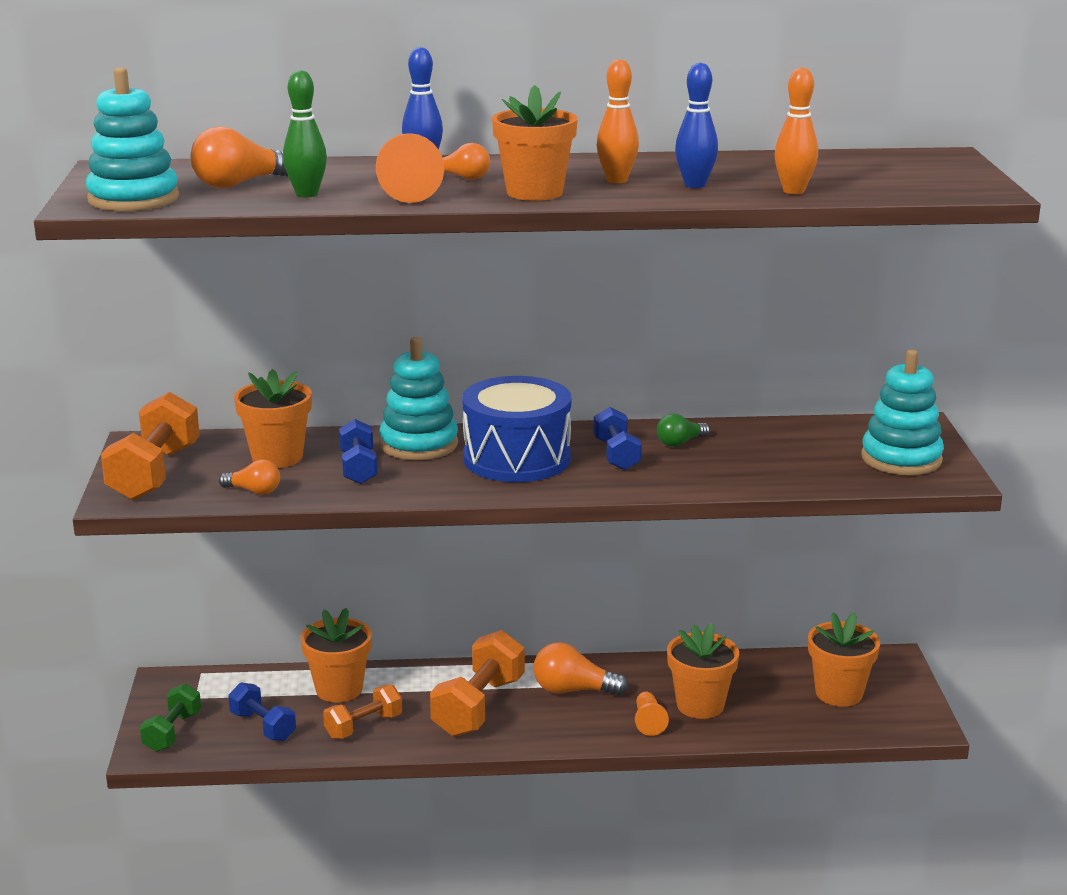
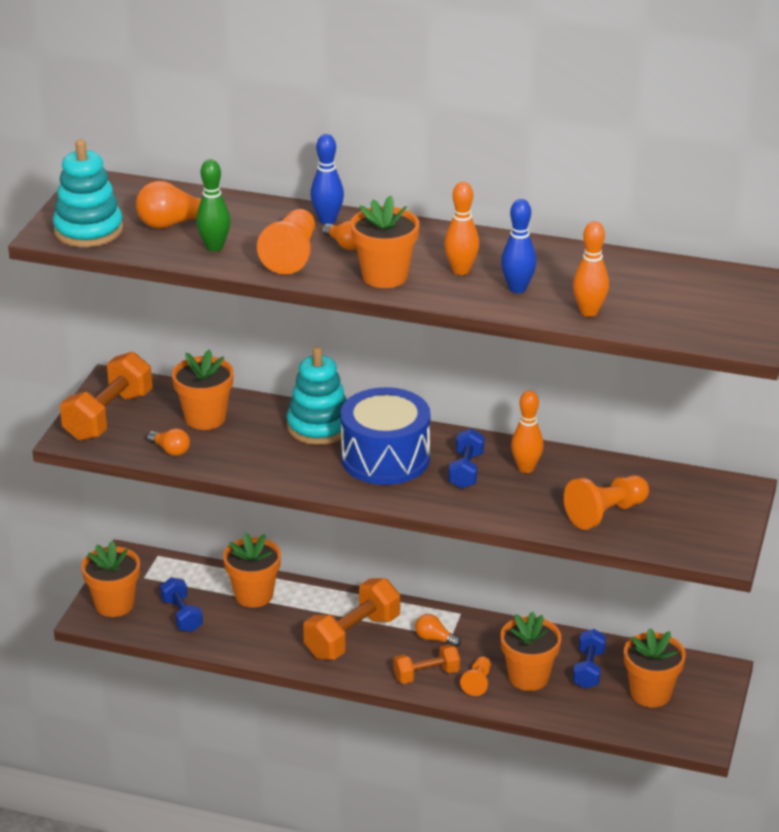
camera: 20 degrees right, 10 degrees up
green dumbbell [140,683,201,752] -> orange flower pot [81,541,140,617]
orange dumbbell [323,684,402,739] -> orange dumbbell moved to [393,644,460,684]
blue dumbbell [339,419,377,484] -> blue dumbbell moved to [573,629,606,689]
orange light bulb [533,642,629,695] -> orange light bulb [415,614,461,647], size x0.61
green light bulb [657,414,710,447] -> orange bowling pin [511,390,544,473]
turquoise stacking toy [861,350,944,475] -> none
none -> orange pawn [564,475,649,530]

